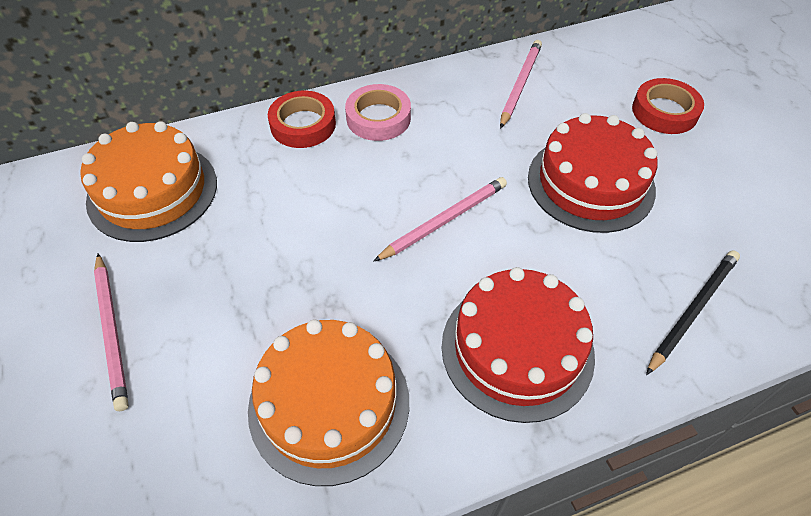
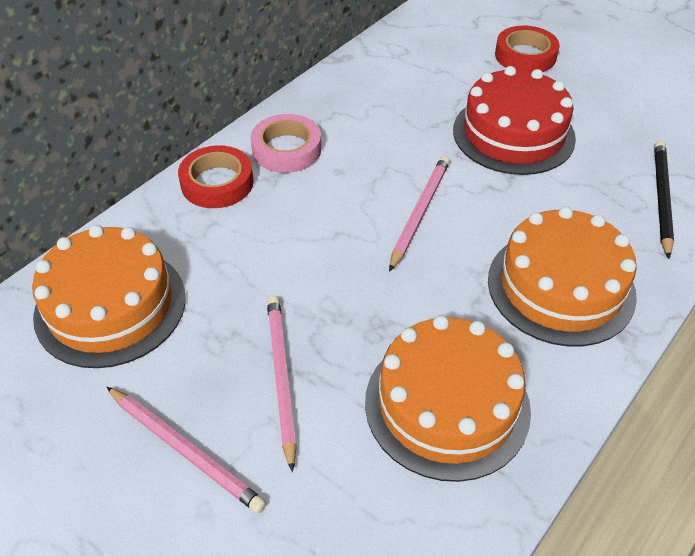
camera: 30 degrees left, 5 degrees down
red cake [441,267,595,423] -> orange cake [488,207,637,347]
pink pencil [500,40,542,129] -> pink pencil moved to [267,296,297,472]

